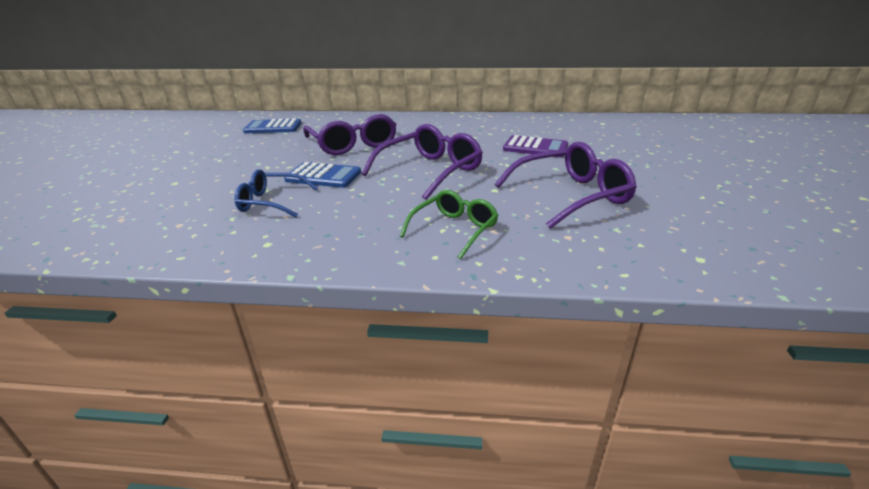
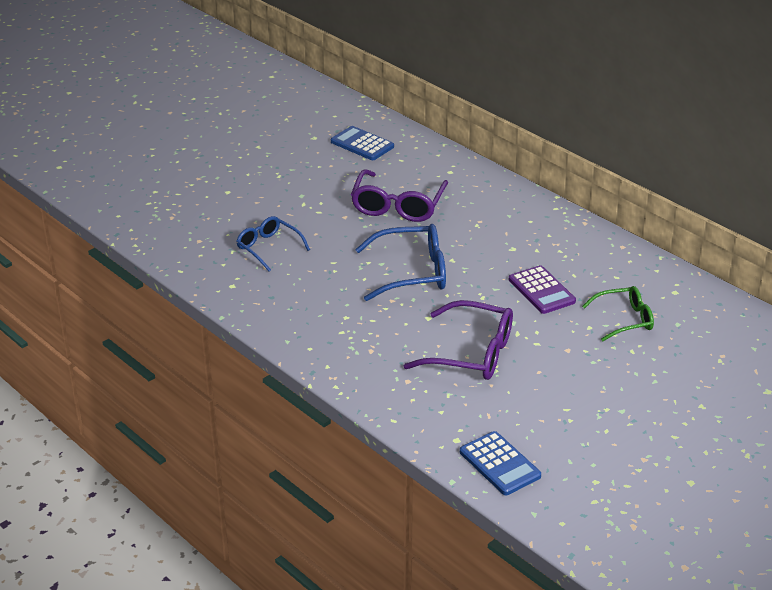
camera: 40 degrees right, 5 degrees up
blue calculator [284,162,361,188] -> blue calculator moved to [460,431,541,495]
purple glasses [362,124,483,200] -> blue glasses [355,224,446,301]
green glasses [400,190,499,259] -> green glasses moved to [582,286,654,341]

